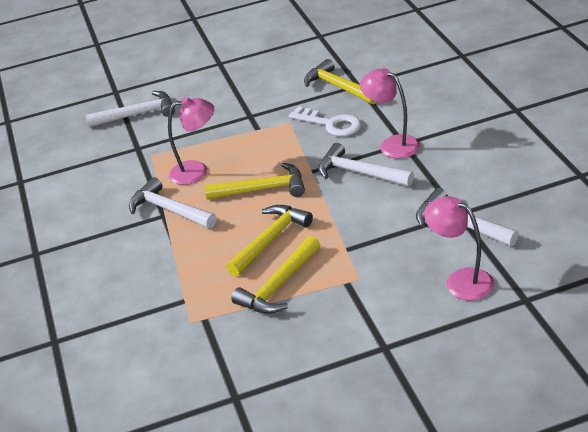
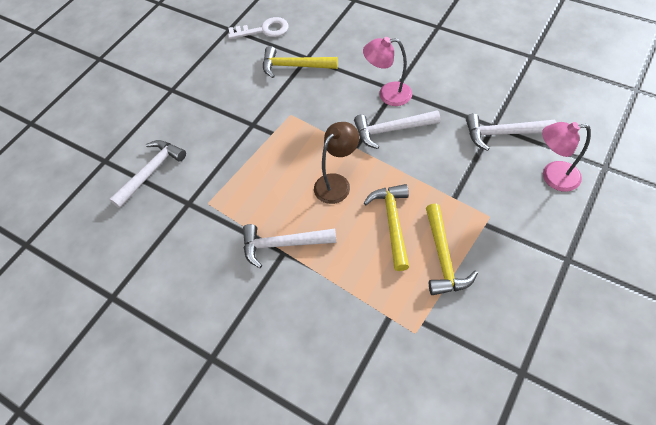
camera: 40 degrees left, 20 degrees up
pink lamp [168,97,214,185] -> none
yellow hammer [205,163,305,199] -> brown lamp [314,122,359,204]
white key [289,106,361,136] -> white key moved to [228,17,288,39]

